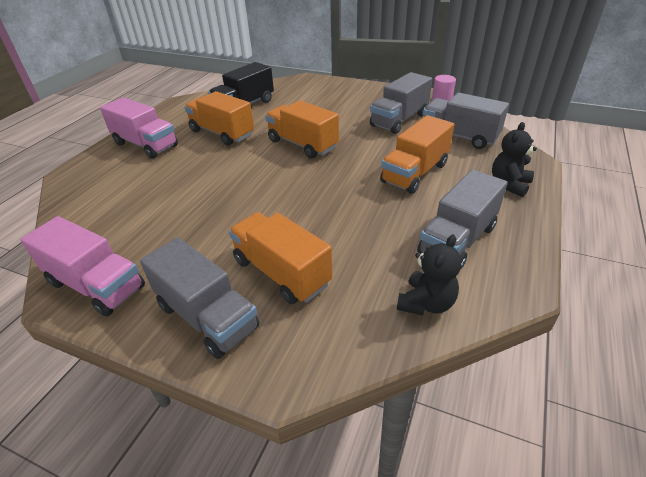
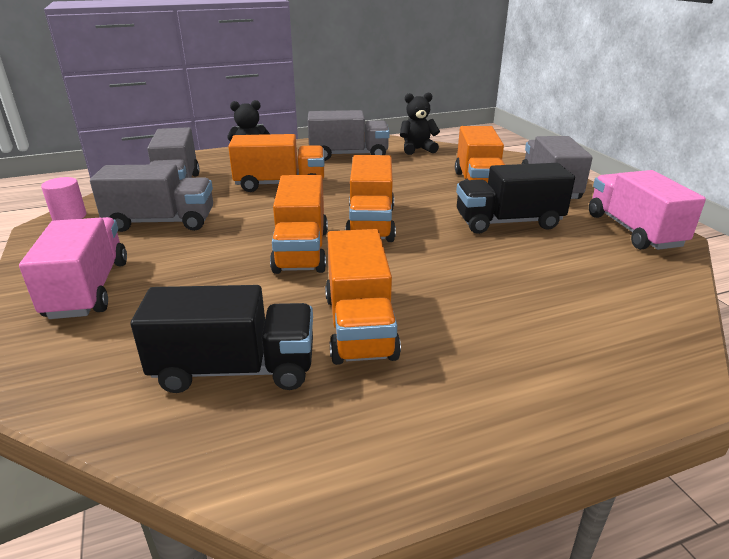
camera: 135 degrees left, 10 degrees down
pink truck [100,97,178,159] -> pink truck moved to [19,217,127,319]
none -> orange truck [345,155,396,242]
none -> black truck [456,163,575,234]

